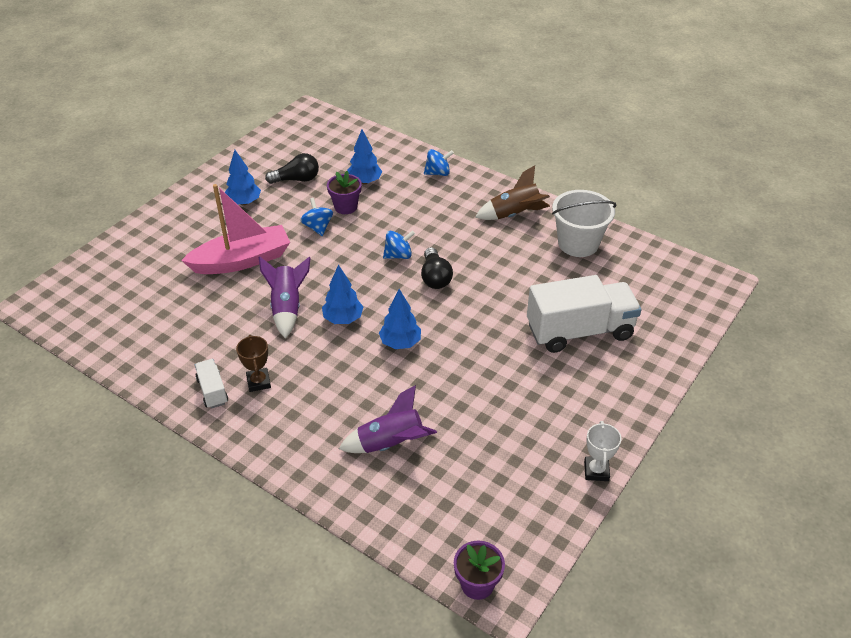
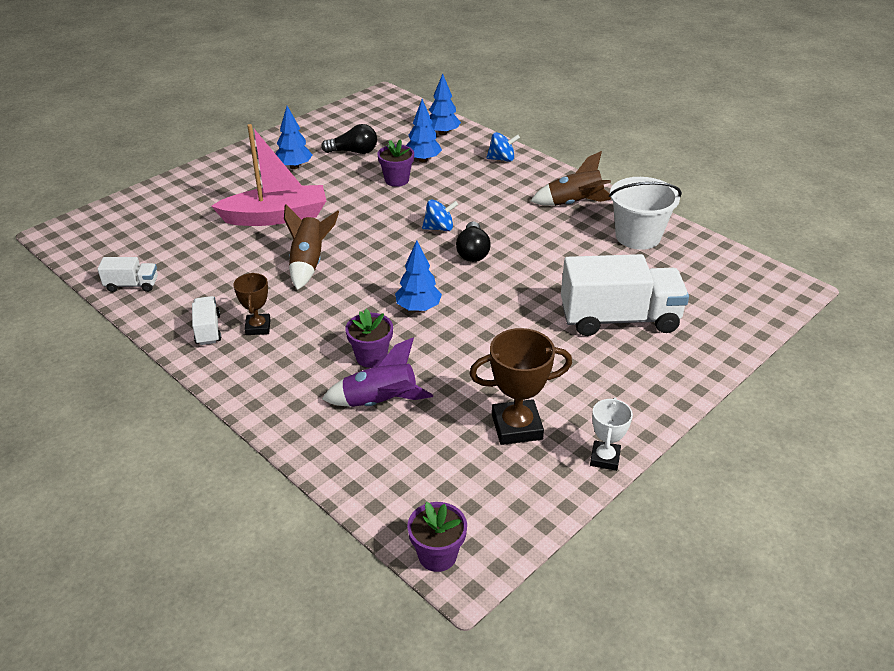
camera: 10 degrees right, 5 degrees down
purple rocket [259,256,311,338] -> brown rocket [284,204,339,290]
blue spinning top [300,198,333,236] -> none
blue tree [322,264,363,324] -> blue tree moved to [429,74,461,135]
none -> white truck [98,257,158,292]
none -> purple flower pot [345,309,393,368]
none -> brown trophy [469,328,572,445]

